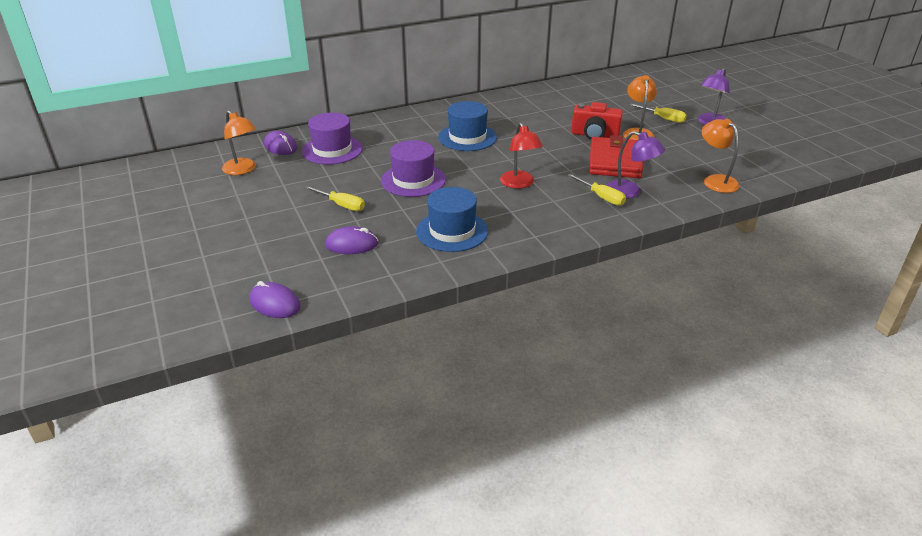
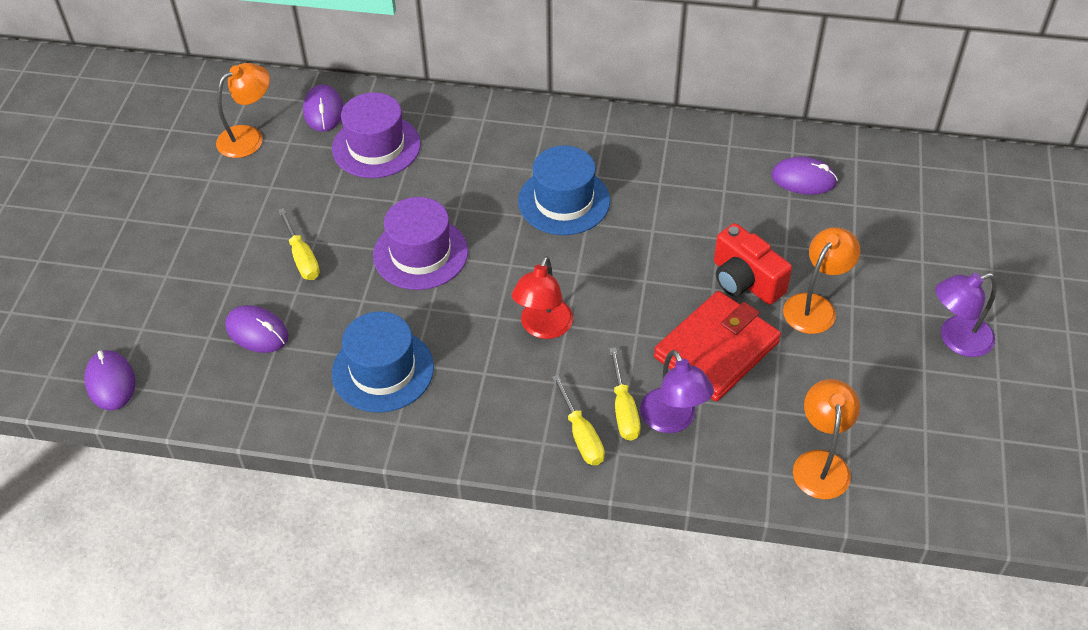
camera: 35 degrees right, 15 degrees up
orange lamp [222,111,256,175] -> orange lamp turned 120 degrees counterclockwise [216,63,270,158]
yellow screwdriver [629,104,687,123] -> yellow screwdriver moved to [552,375,605,465]
none -> purple mouse [771,156,838,195]

